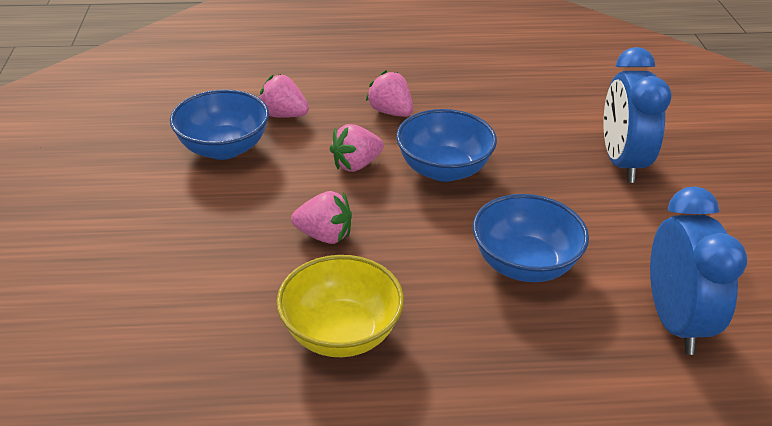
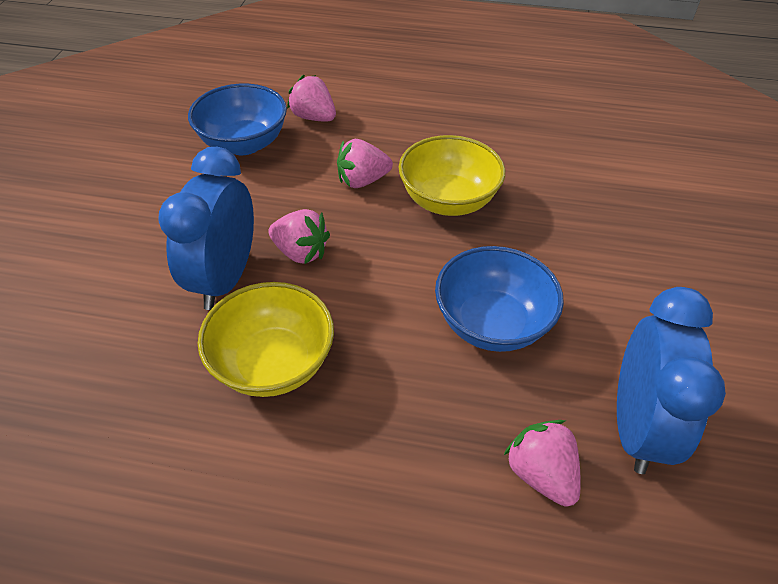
camera: 15 degrees right, 10 degrees up
pink strawberry [366,70,413,117] -> pink strawberry moved to [504,420,581,507]
blue bowl [396,109,497,182] -> yellow bowl [399,135,505,216]
blue clock [604,47,672,183] -> blue clock moved to [158,147,254,310]

